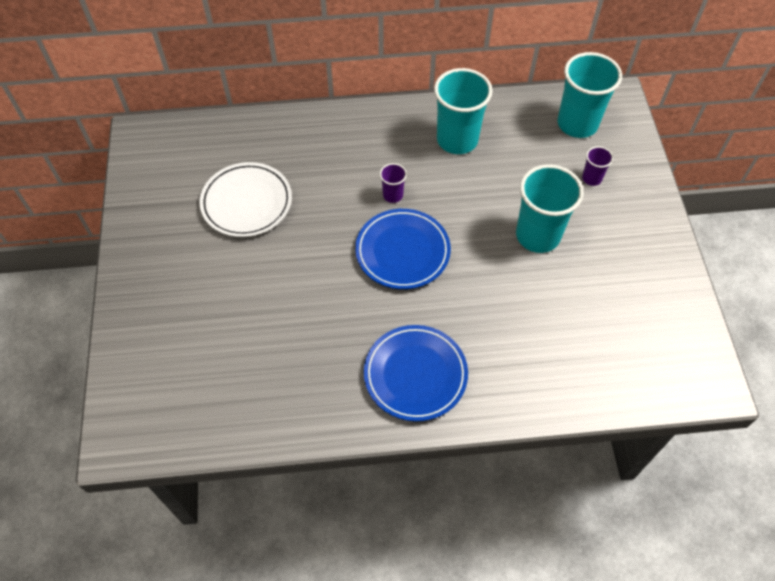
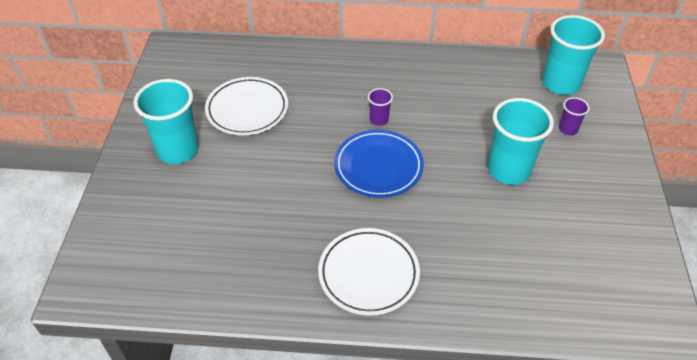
camera: 10 degrees right, 10 degrees down
blue plate [364,325,468,421] -> white plate [318,228,420,316]
turquoise cup [434,68,493,154] -> turquoise cup moved to [134,79,199,164]

